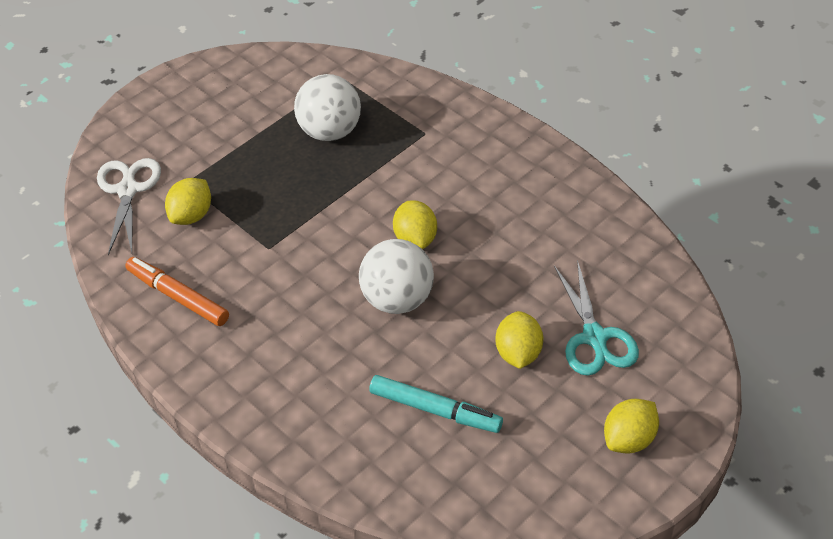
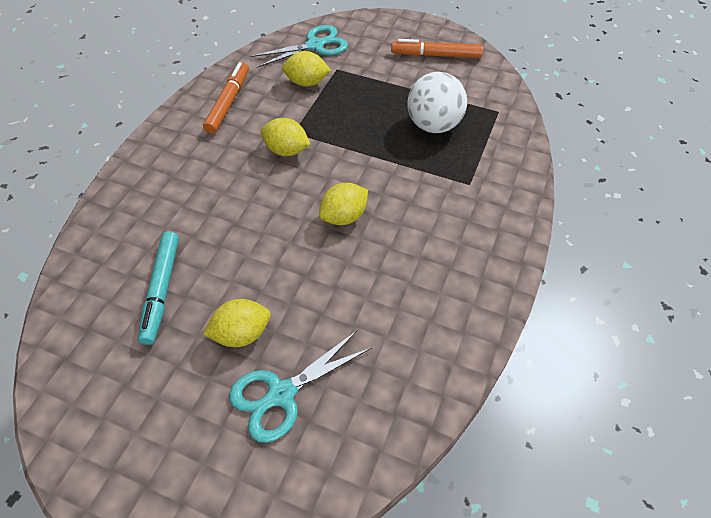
camera: 65 degrees right, 5 degrees up
white scissors [97,158,161,255] -> turquoise scissors [251,25,348,68]
white ball [359,239,434,314] -> none
yellow lemon [604,399,659,454] -> yellow lemon moved to [261,118,311,156]
none -> orange marker [391,39,483,58]

